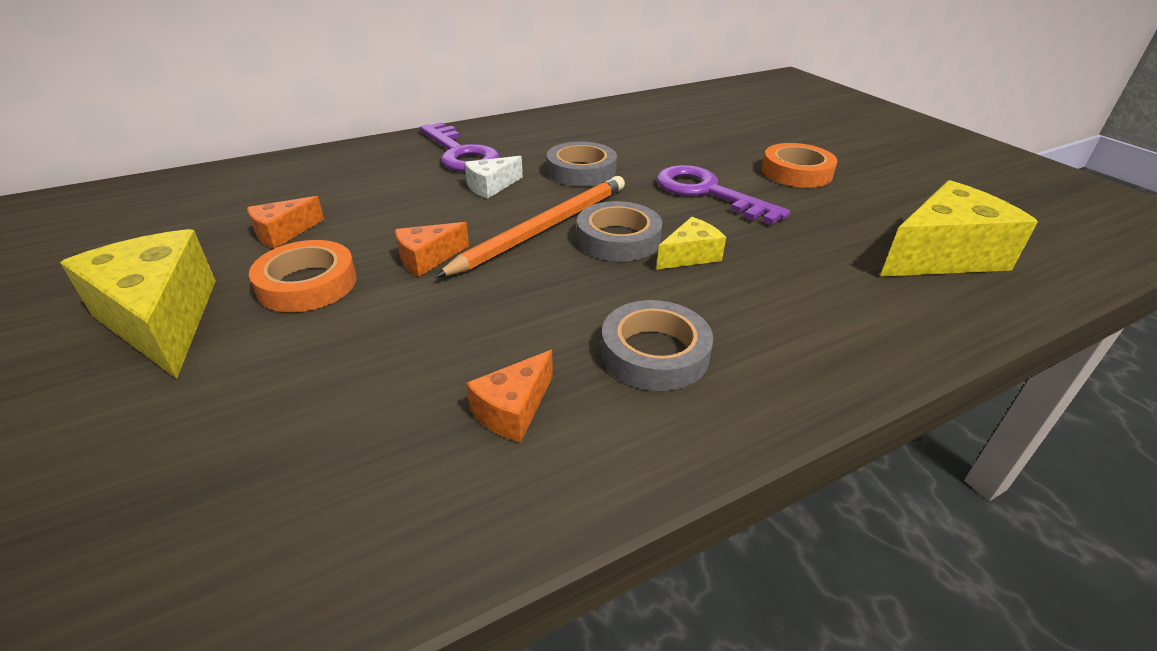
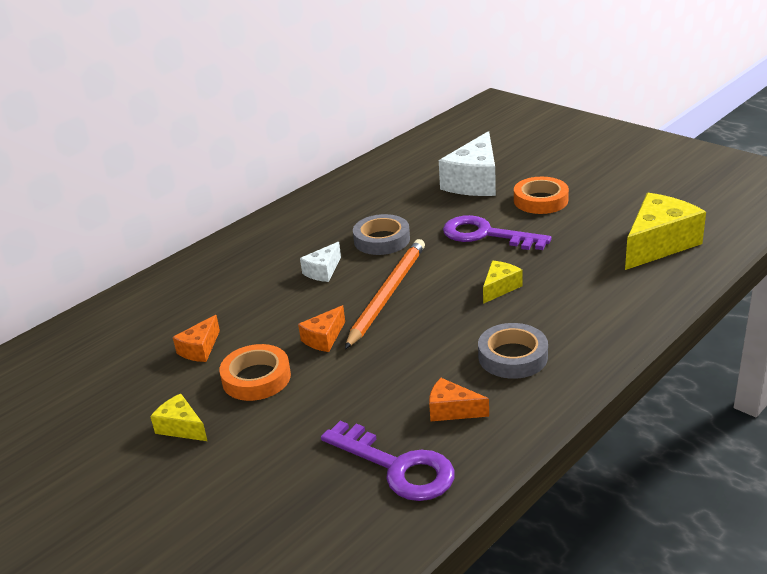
camera: 15 degrees left, 5 degrees down
yellow cheese [60,229,216,379] -> yellow cheese [150,394,207,441], size x0.51
purple key [420,122,500,172] -> purple key moved to [321,421,454,501]
orange cheese [466,350,553,442] -> orange cheese turned 90 degrees clockwise [429,378,489,421]
grey tape [577,201,662,261] -> none
none -> white cheese [439,131,496,196]

